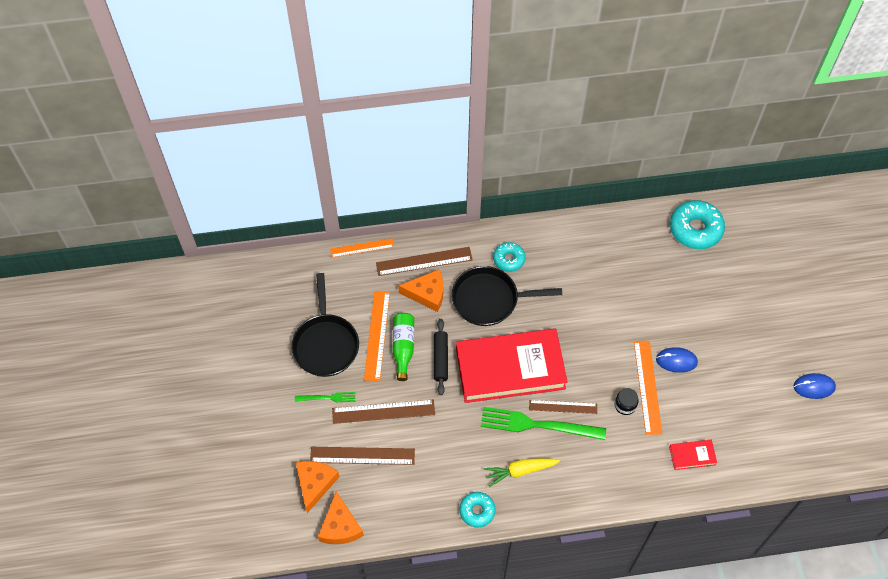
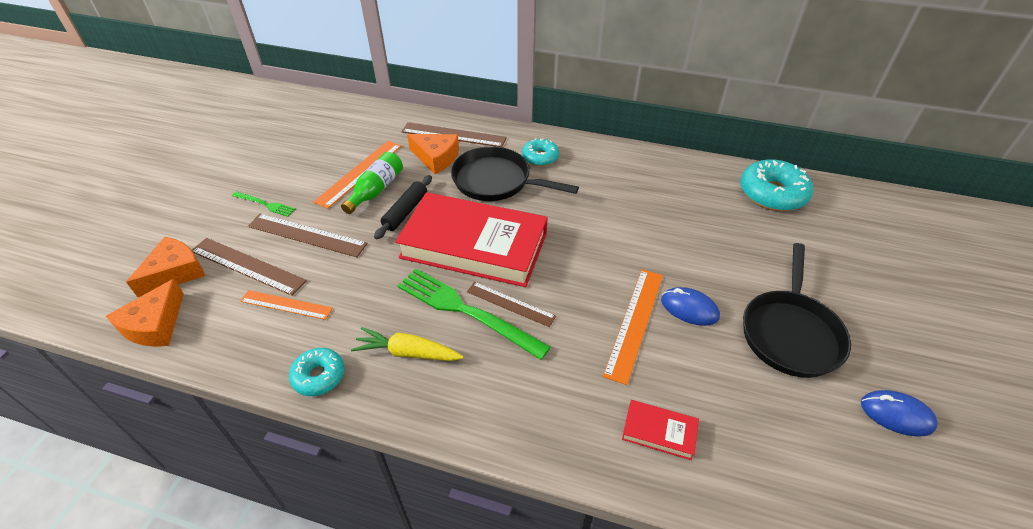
camera: 25 degrees right, 15 degrees down
black pan [291,273,359,377] -> black pan moved to [743,243,851,378]
orange ruler [330,238,394,258] -> orange ruler moved to [240,290,333,320]
black jar [614,388,639,415] -> none

